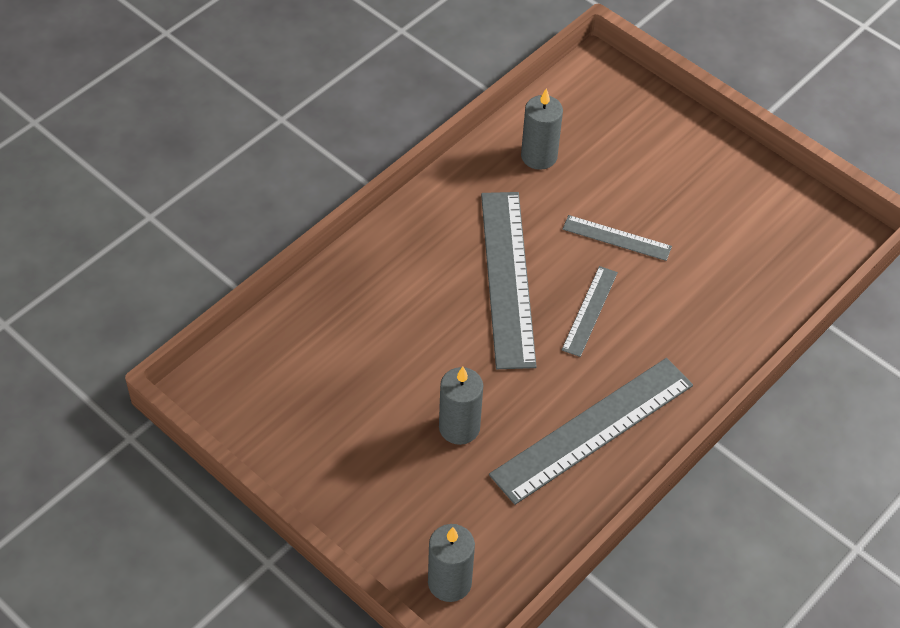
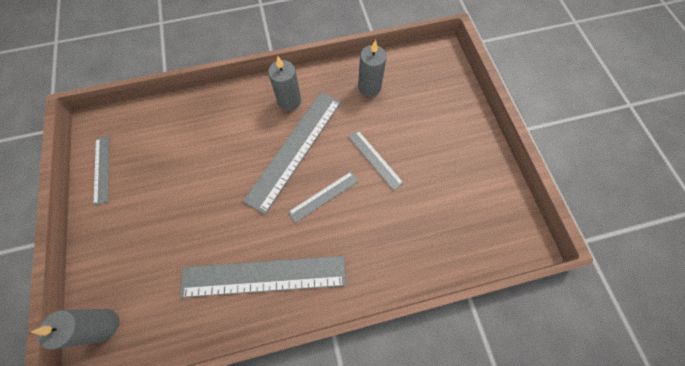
camera: 35 degrees right, 15 degrees up
grey candle [439,367,483,445] -> grey candle moved to [268,56,301,111]
none -> grey ruler [93,136,109,205]

